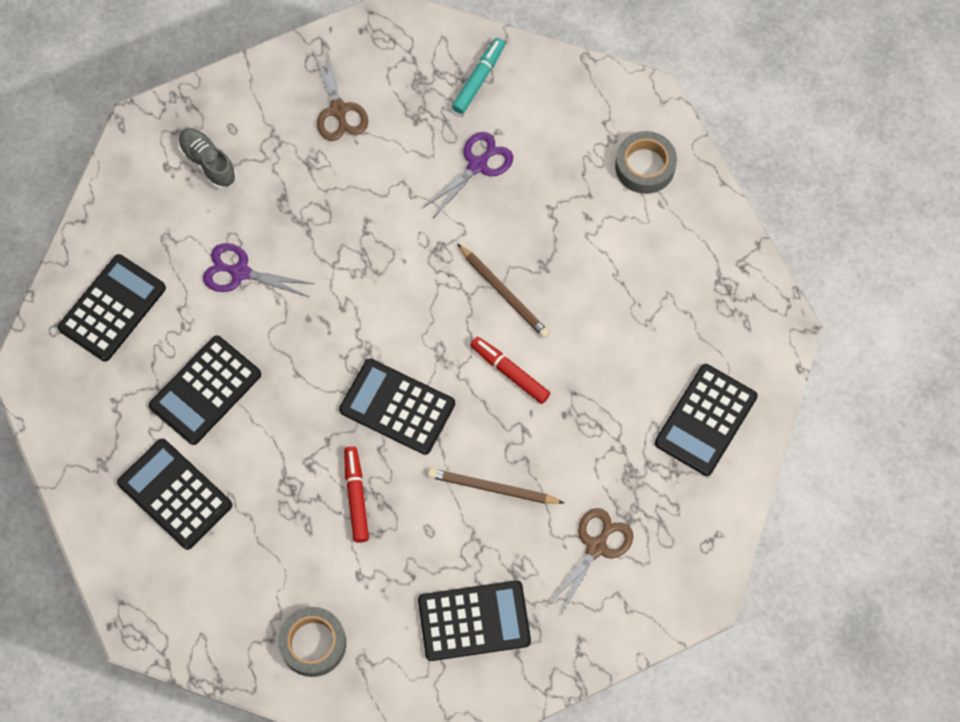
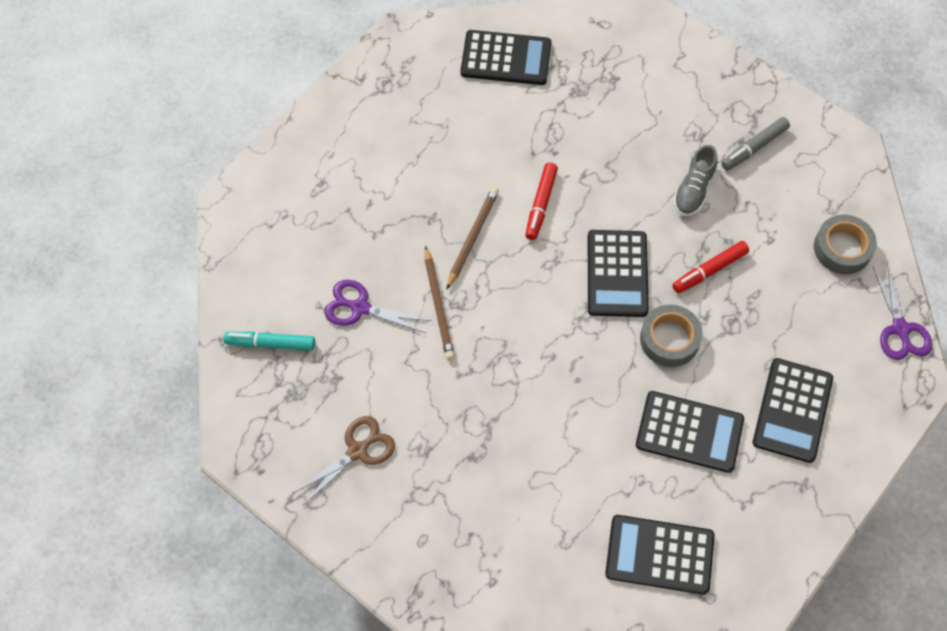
camera: 115 degrees left, 5 degrees down
grey shoe [178,128,237,190] -> grey shoe moved to [673,145,718,216]
purple scissors [203,243,315,297] -> purple scissors moved to [873,263,932,360]
black calculator [418,580,531,661] -> grey marker [721,117,790,170]
brown pencil [428,468,564,504] -> brown pencil moved to [425,246,455,360]
brown scissors [547,508,633,615] -> none
grey tape [615,131,677,194] -> grey tape moved to [640,305,703,367]

